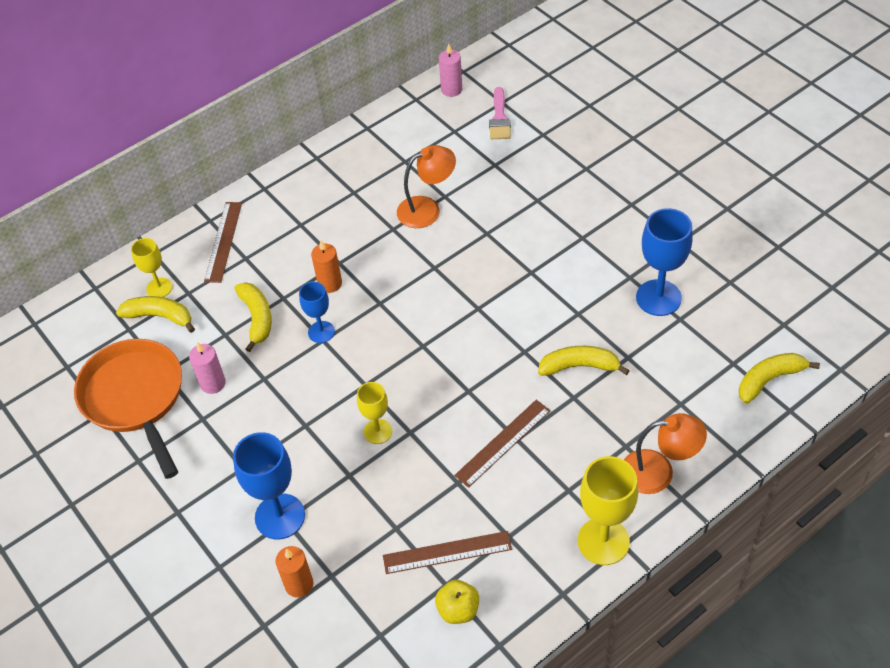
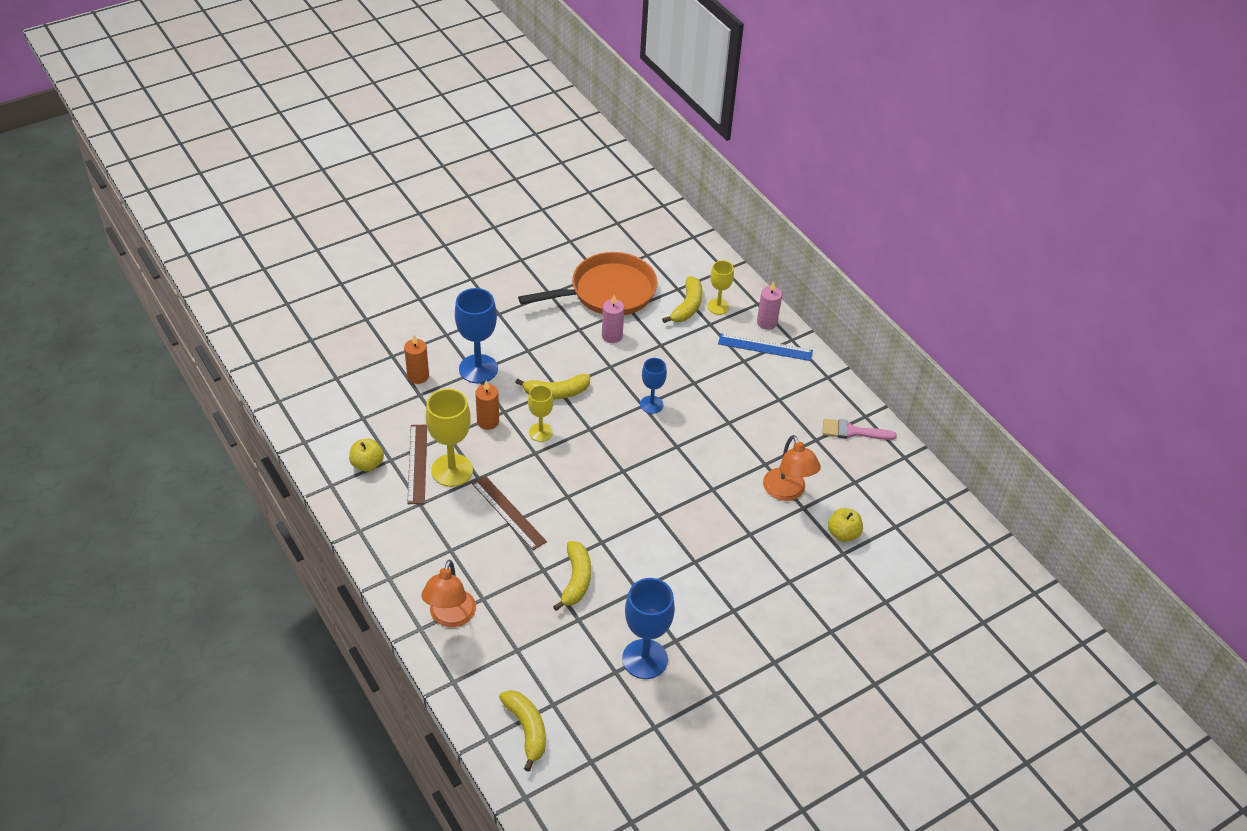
camera: 90 degrees right, 5 degrees down
brown ruler [204,202,242,283] -> blue ruler [718,333,813,361]
yellow banana [234,282,272,352] -> yellow banana moved to [515,374,590,400]
orange candle [311,240,342,293] -> orange candle moved to [475,380,499,430]
pink candle [439,44,462,97] -> pink candle moved to [757,281,782,330]
pink brush [489,87,511,139] -> pink brush moved to [823,419,897,440]
yellow goblet [578,456,638,565] -> yellow goblet moved to [426,389,473,487]
none -> yellow apple [828,508,863,542]

